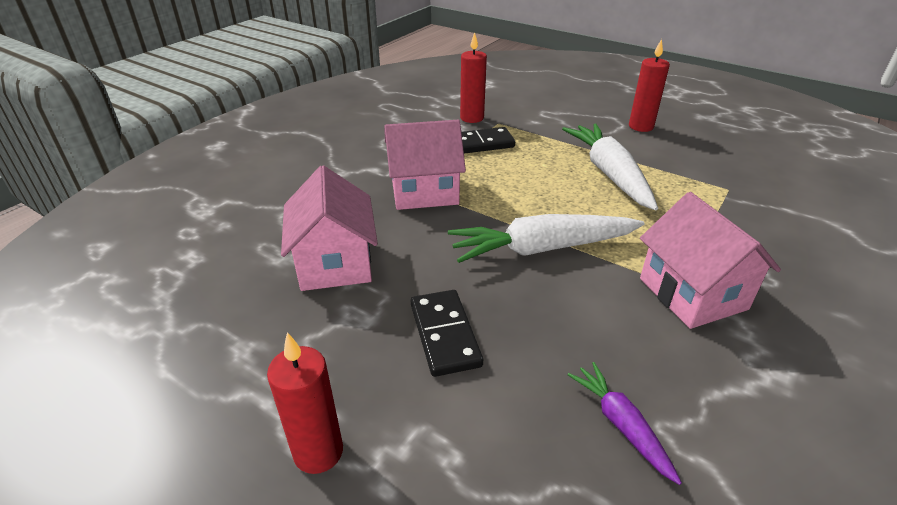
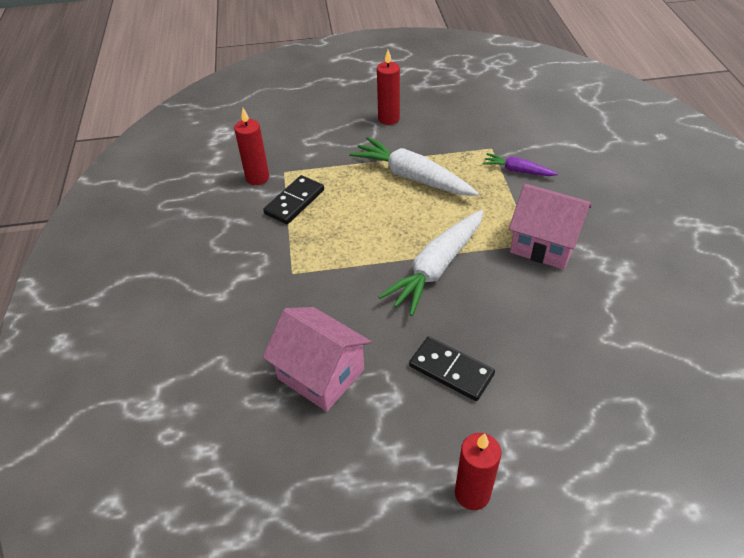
camera: 40 degrees left, 10 degrees up
pink house [385,120,466,210] -> none
purple carrot [567,362,682,485] -> purple carrot moved to [483,153,558,176]

